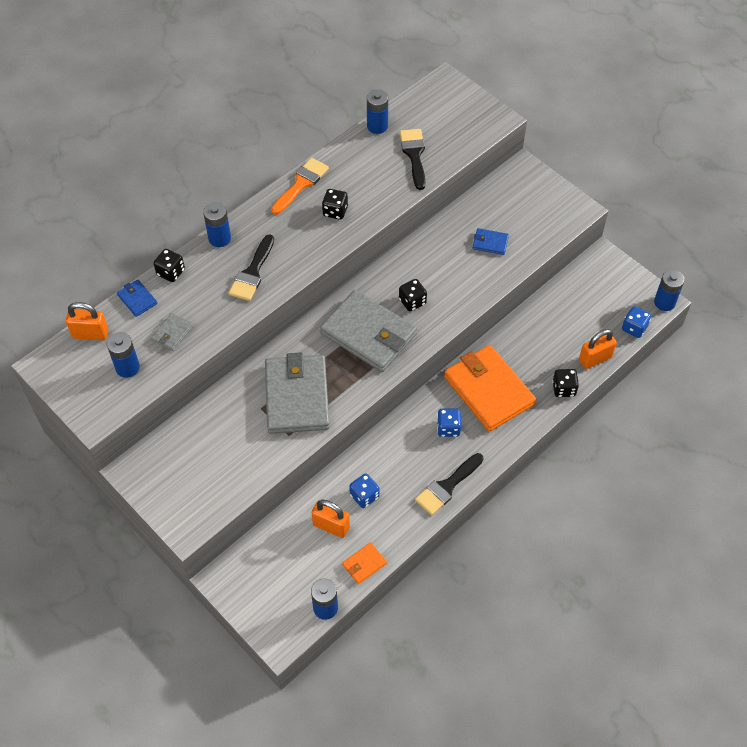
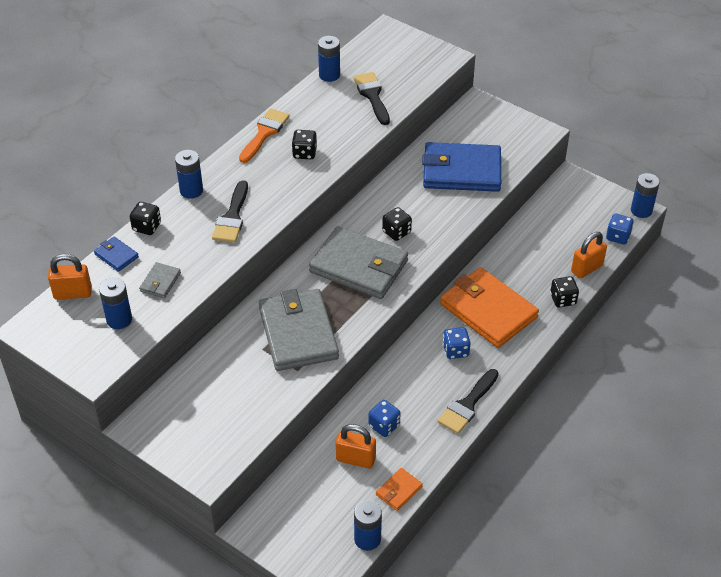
camera: 10 degrees left, 10 degrees down
blue wallet [473,228,509,255] -> blue wallet [422,142,501,192], size x2.32

